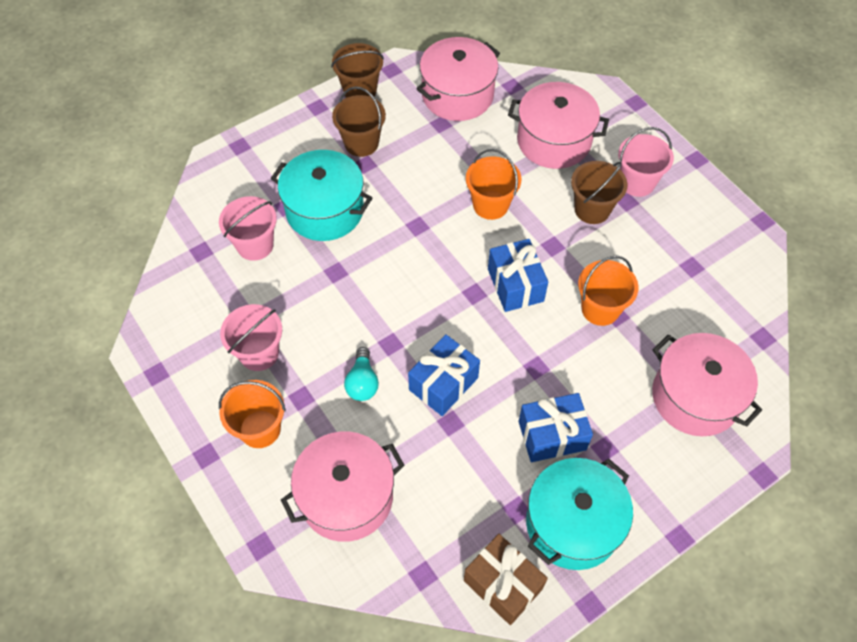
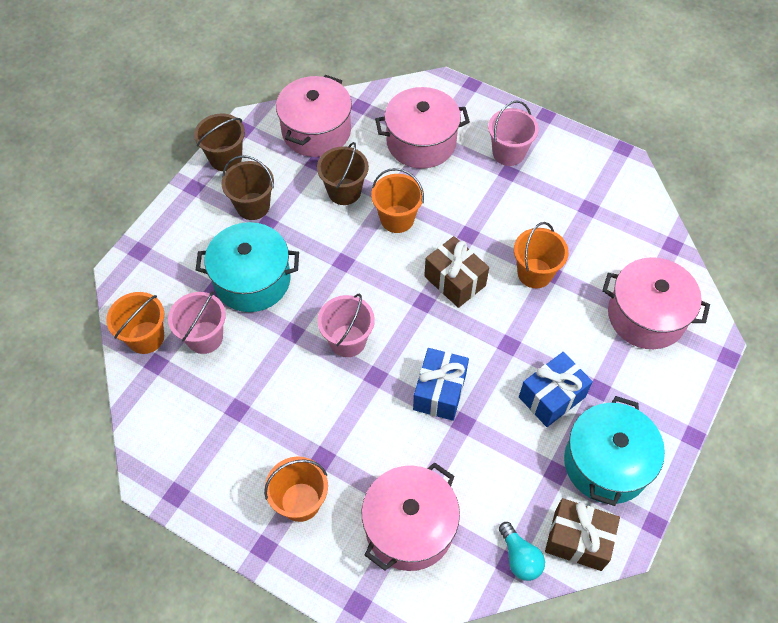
camera: 25 degrees left, 0 degrees up
pink bucket [220,304,282,371] -> pink bucket moved to [317,294,375,357]
turquoise light bulb [344,347,379,401] -> turquoise light bulb moved to [499,522,545,581]
blue gift [488,239,548,312] -> brown gift [424,236,489,308]
brown bucket [571,161,627,224] -> brown bucket moved to [317,142,369,205]
none -> orange bucket [106,292,164,354]

